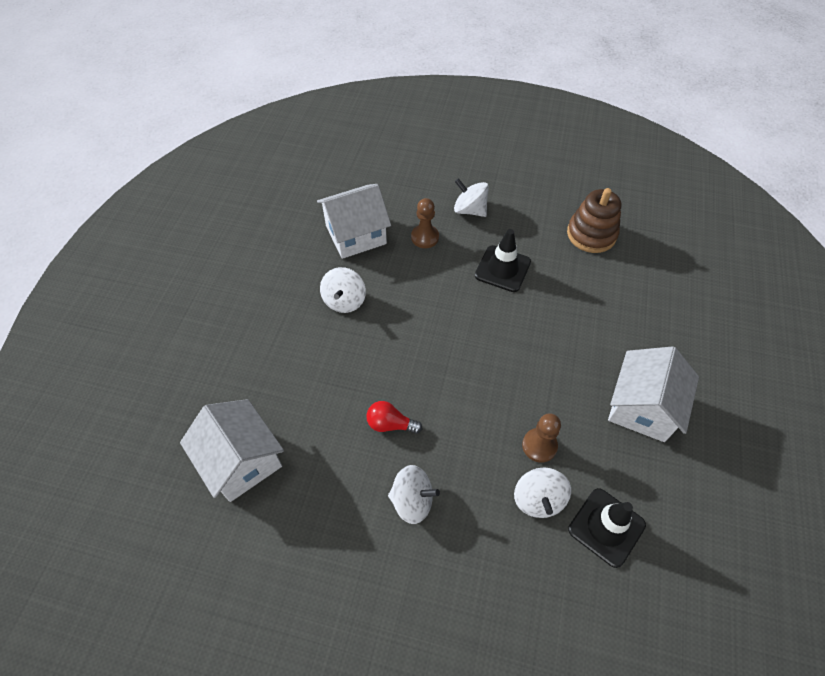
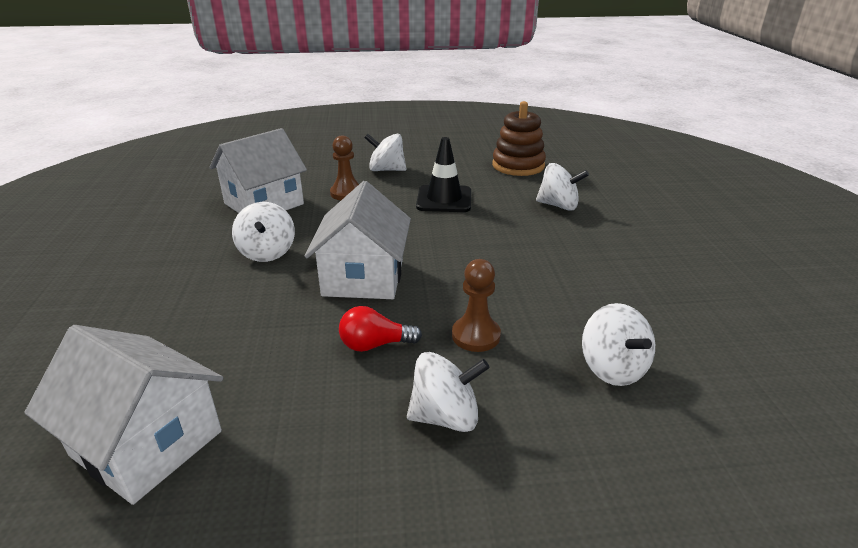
camera: 20 degrees left, 25 degrees down
brown pawn [522,413,561,463] -> brown pawn moved to [452,259,501,352]
black traffic cone [568,488,646,568] -> none
white house [608,346,699,442] -> white house moved to [305,181,411,299]
none -> white spinning top [536,163,589,211]

